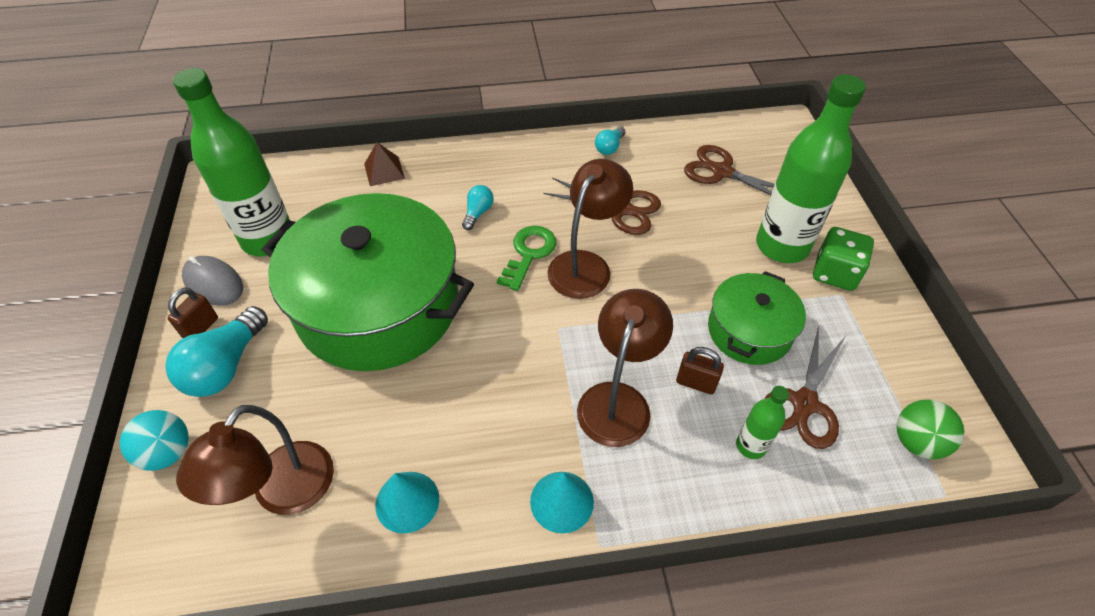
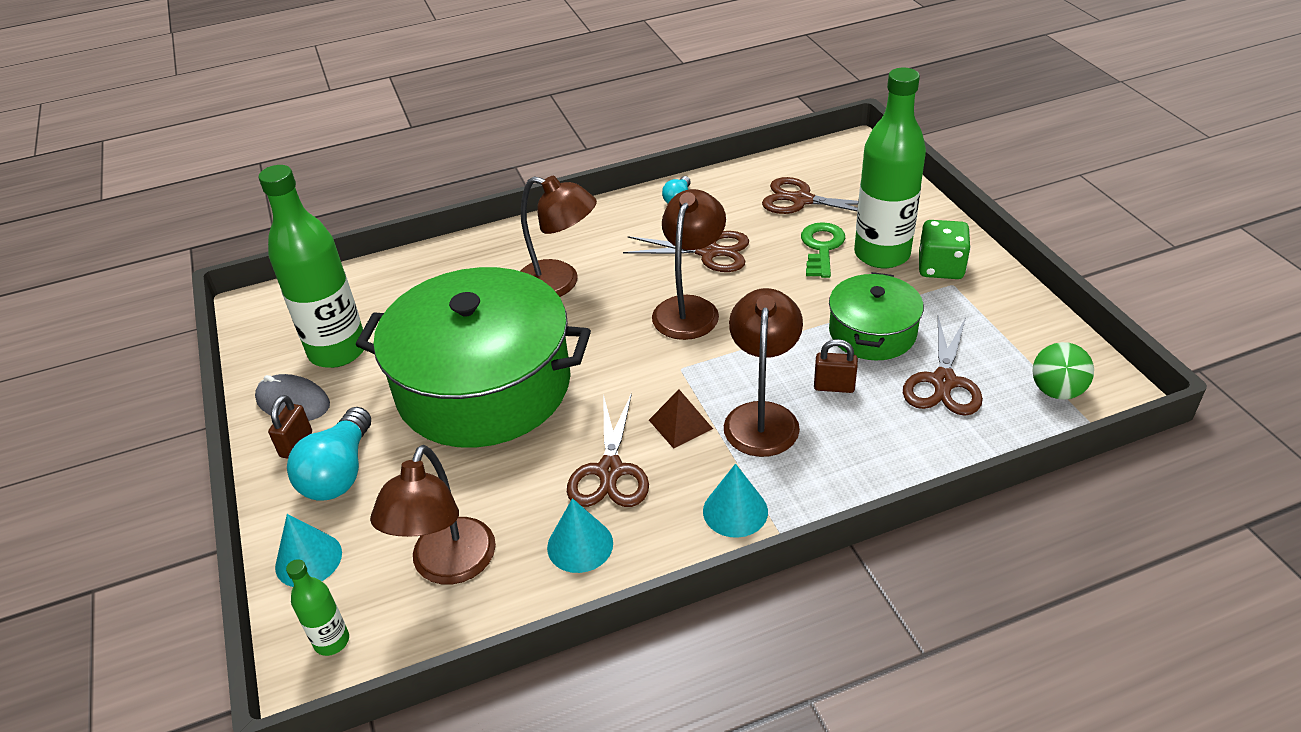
camera: 10 degrees left, 10 degrees down
turquoise ball [120,410,189,471] -> turquoise cone [275,514,342,587]
brown pyramid [364,142,405,186] -> brown pyramid moved to [649,390,713,449]
turquoise light bulb [462,185,494,230] -> brown lamp [521,176,597,297]
green key [497,226,556,291] -> green key moved to [801,222,845,278]
green bottle [736,386,789,459] -> green bottle moved to [286,559,349,656]
none -> brown scissors [567,393,649,507]

